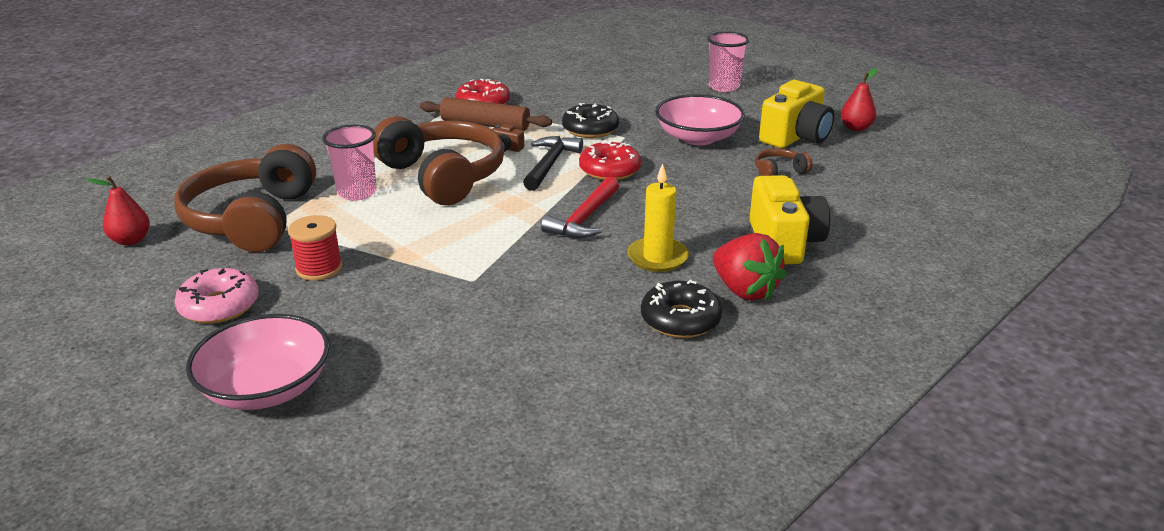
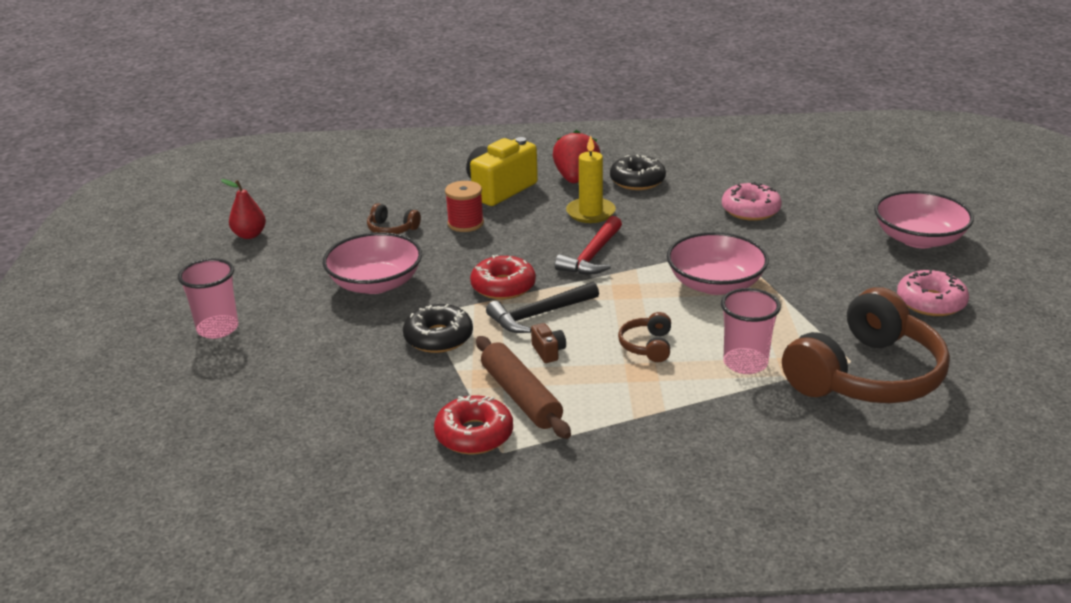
camera: 135 degrees left, 0 degrees up
red pear [87,176,150,245] -> none
red spool [288,215,342,281] -> red spool moved to [445,181,484,232]
brown headphones [374,116,504,205] -> brown headphones [618,312,671,362], size x0.42
red hammer [541,177,619,238] -> red hammer turned 135 degrees clockwise [555,216,622,275]
yellow camera [759,80,835,148] -> none
none -> pink bowl [667,232,769,295]
none -> pink donut [722,182,782,221]

